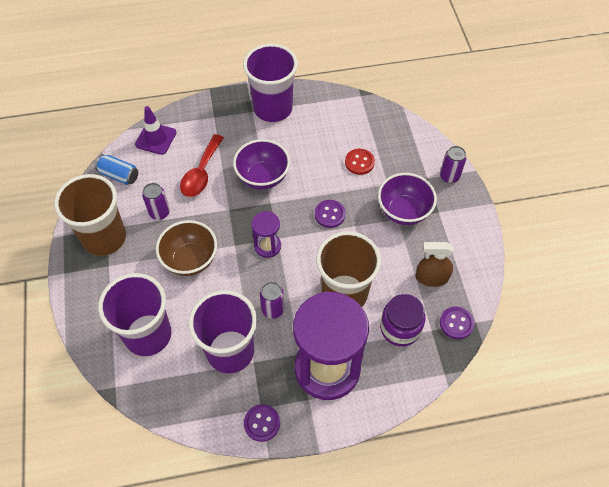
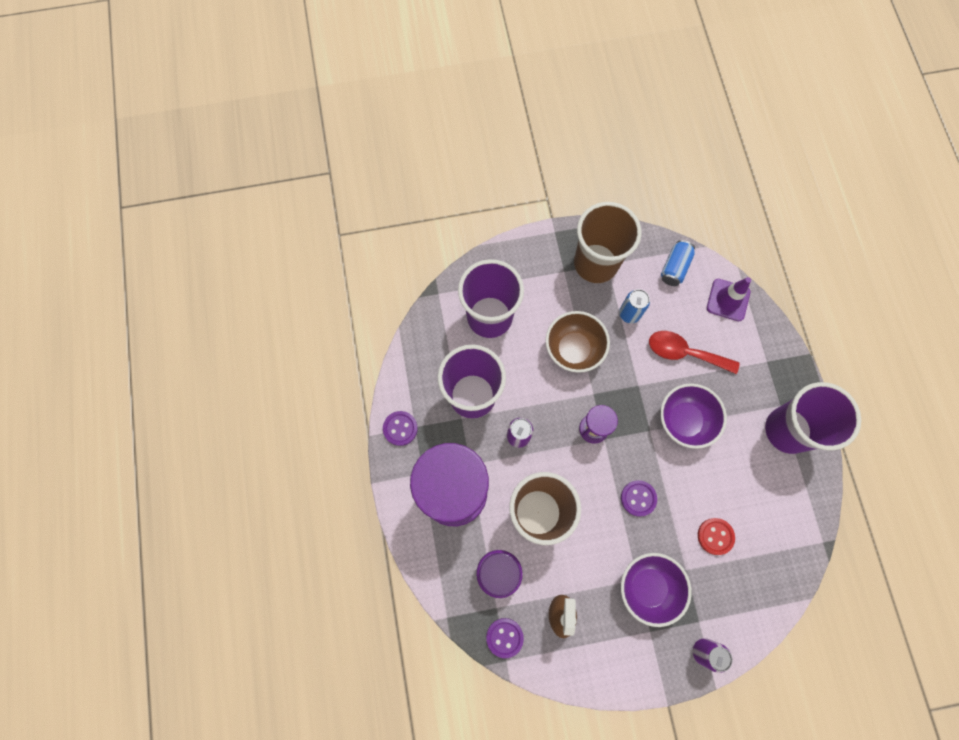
camera: 90 degrees right, 15 degrees up
purple can [142,183,170,220] -> blue can [619,289,650,323]

